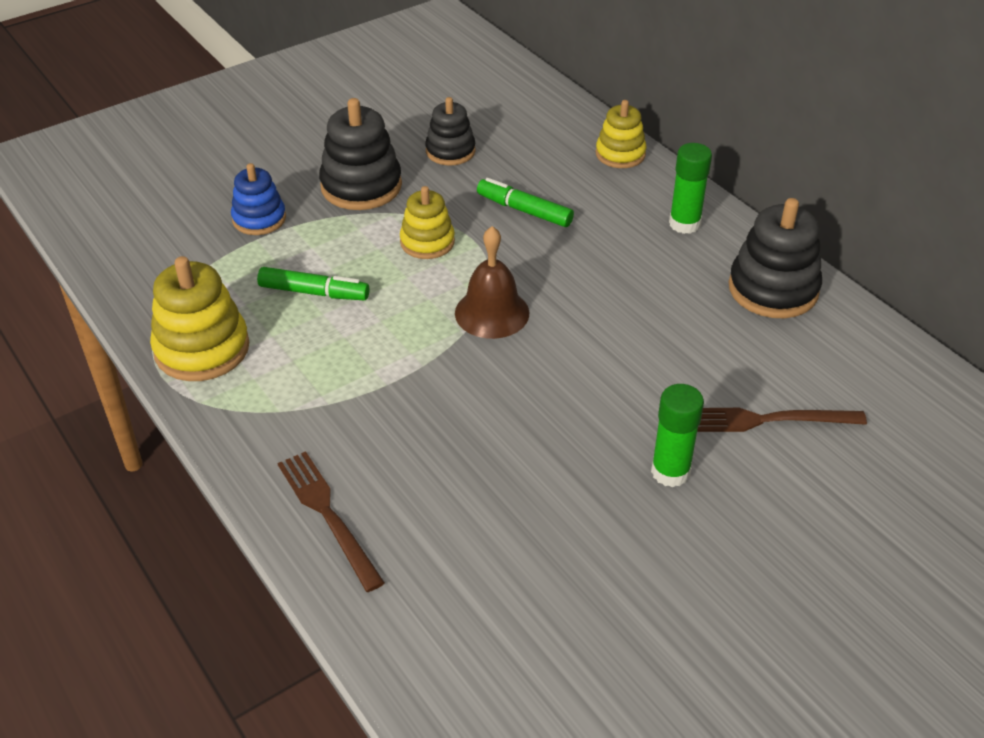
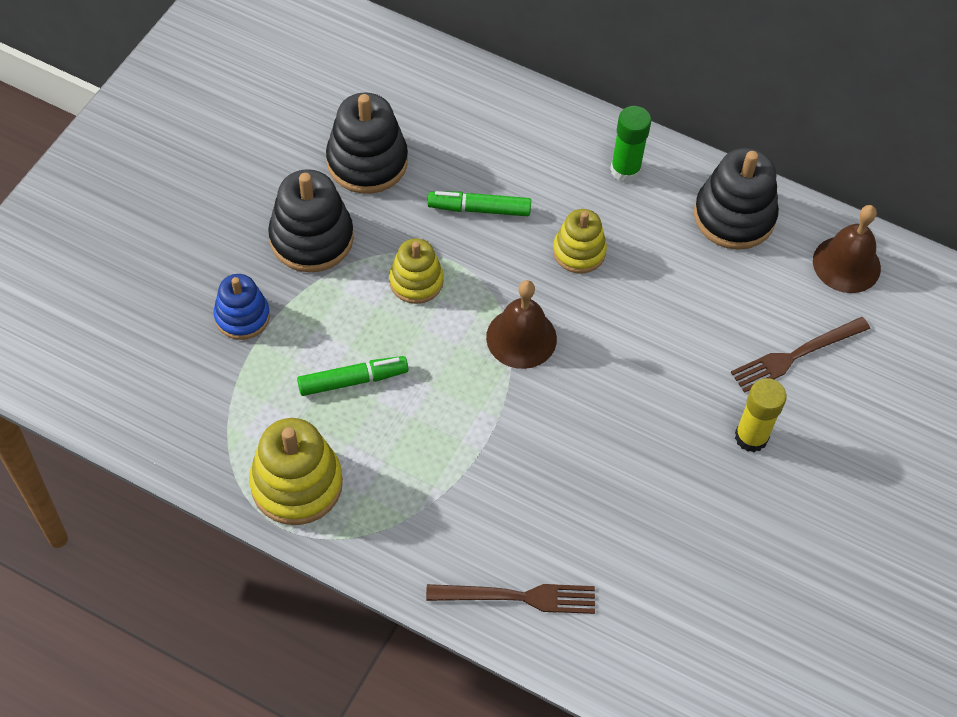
camera: 30 degrees left, 15 degrees up
brown fork [277,451,385,592] -> brown fork turned 150 degrees clockwise [426,584,595,614]
black stacking toy [425,97,475,165] -> black stacking toy [326,92,408,194], size x1.57
yellow stacking toy [596,100,647,168] -> yellow stacking toy moved to [553,209,607,273]
green glue stick [651,384,704,487] -> yellow glue stick [735,378,787,452]
none -> brown bell [813,205,881,293]

